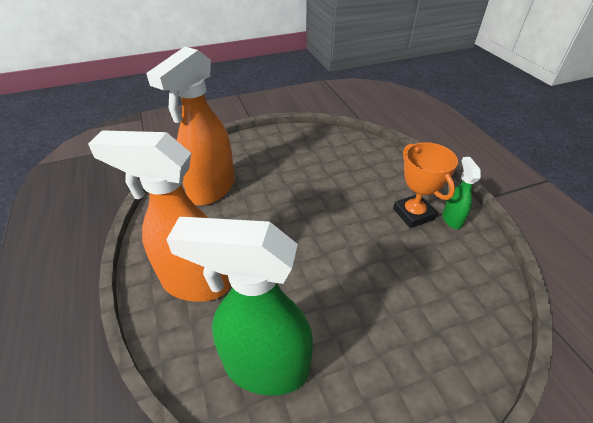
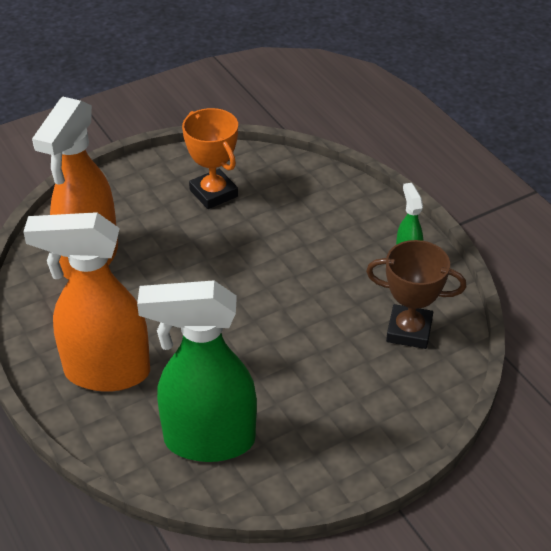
camera: 10 degrees left, 0 degrees up
orange trophy [393,142,458,228] -> orange trophy moved to [182,108,238,209]
none -> brown trophy [366,240,466,349]

